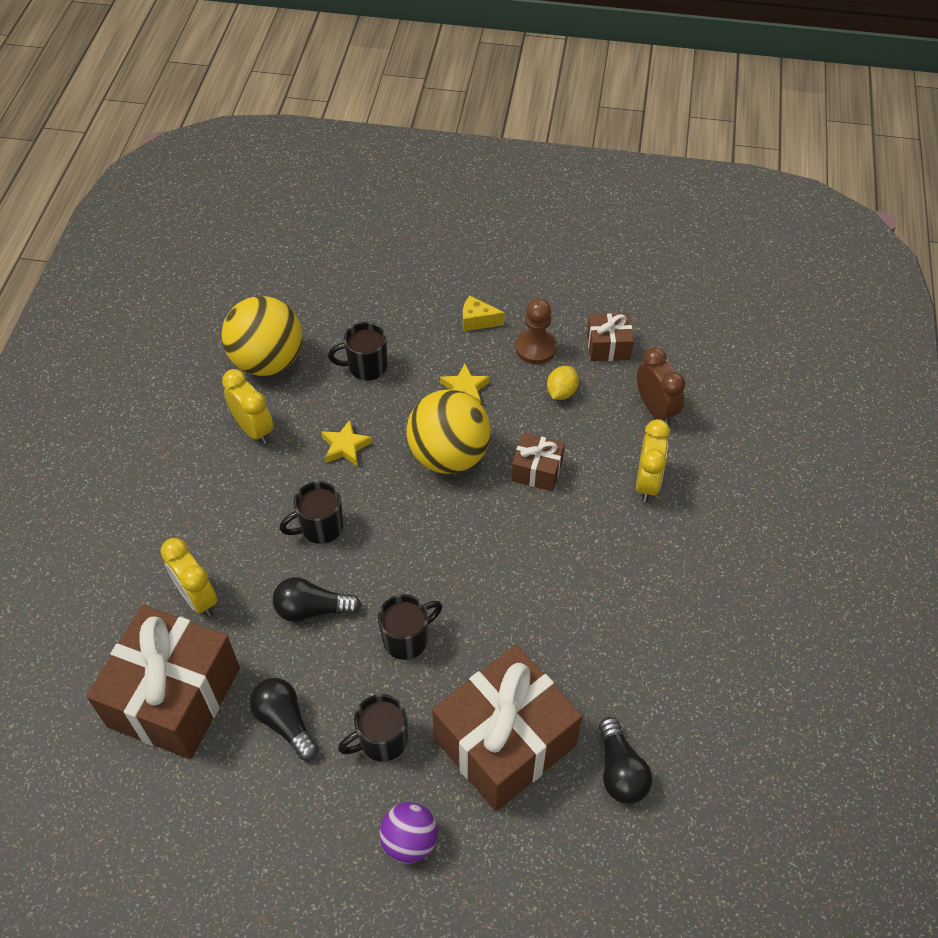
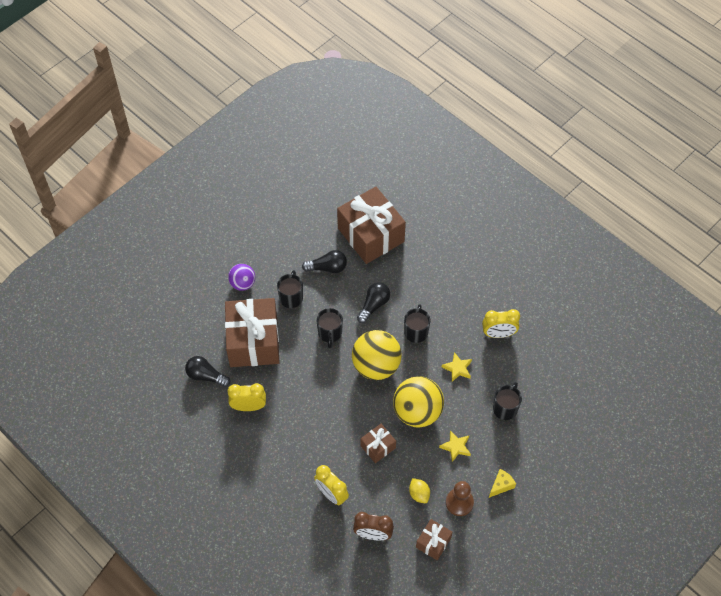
camera: 125 degrees right, 5 degrees up
yellow clock [161,538,217,616] -> yellow clock moved to [228,383,266,411]
yellow ball [222,296,302,376] -> yellow ball moved to [352,330,402,380]

